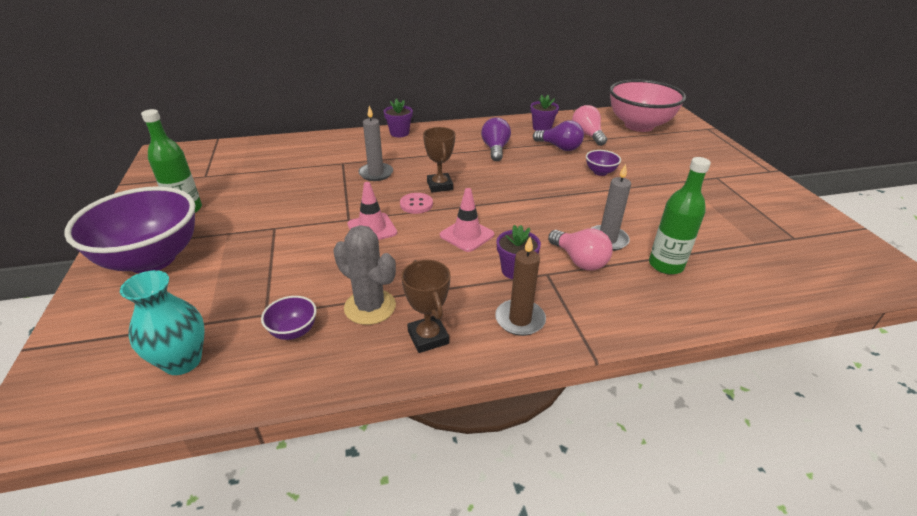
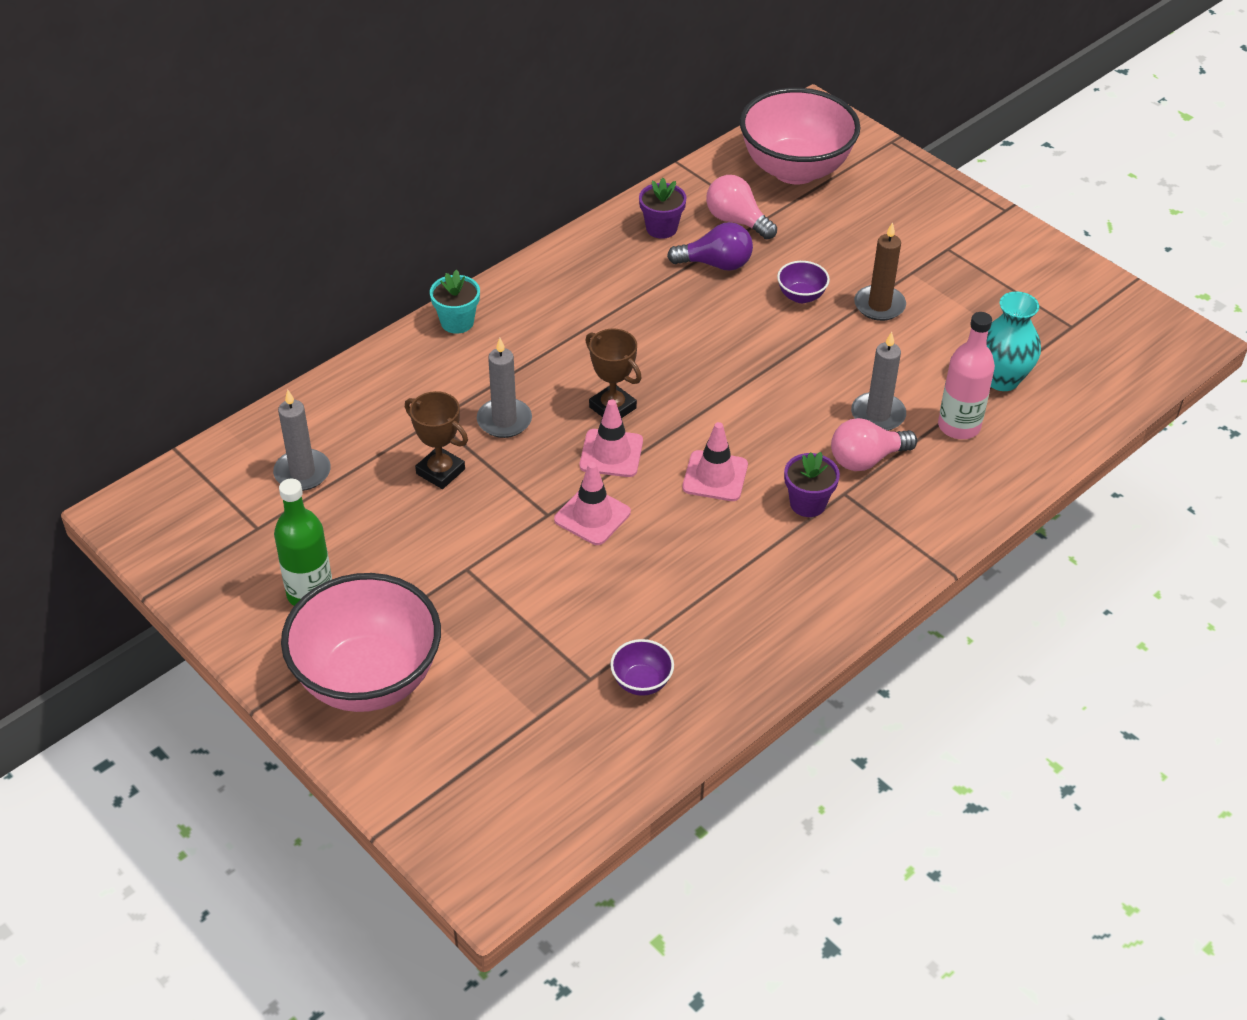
camera: 30 degrees left, 10 degrees up
purple bowl [64,186,195,273] -> pink bowl [281,573,441,712]
turquoise vase [120,270,205,375] -> turquoise vase moved to [986,291,1041,391]
grey cactus [333,225,396,325] -> none
purple flower pot [384,99,413,137] -> turquoise flower pot [430,270,480,334]
pink button [400,193,433,214] -> pink traffic cone [580,399,643,477]
brown trophy [401,260,450,353] -> brown trophy moved to [405,391,468,489]
purple light bulb [481,117,511,161] -> none
brown candle [495,237,546,336] -> brown candle moved to [854,222,906,321]
pink light bulb [548,229,613,271] -> pink light bulb turned 135 degrees clockwise [831,418,917,471]
green bottle [649,157,711,275] -> pink bottle [938,312,995,439]
none -> grey candle [273,390,331,491]

